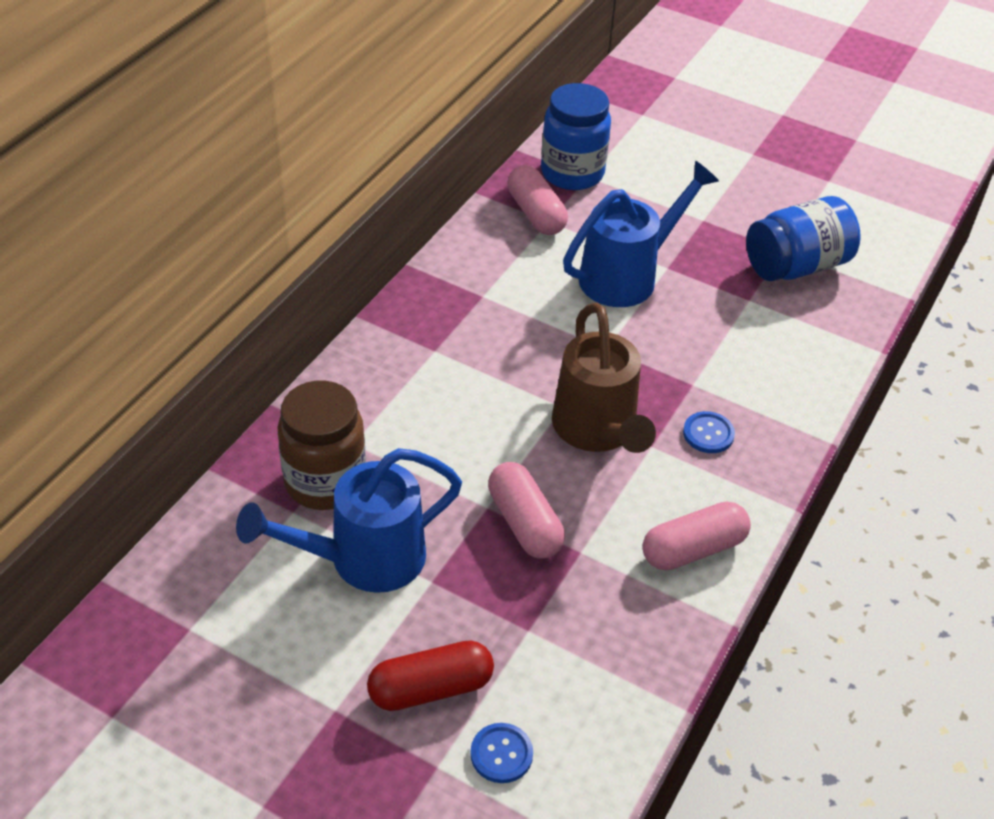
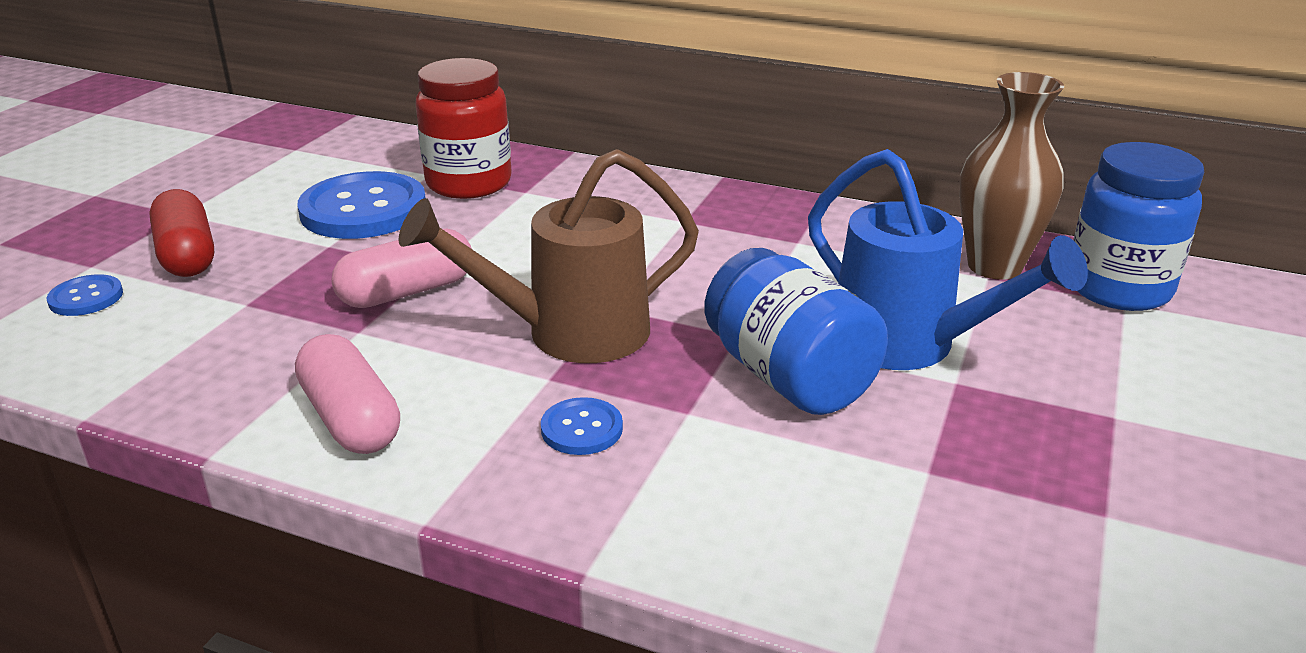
camera: 85 degrees right, 15 degrees down
blue watering can [236,448,462,593] -> blue button [297,171,426,239]
brown jar [278,381,366,510] -> red jar [415,58,512,199]
pink capsule [507,165,568,235] -> brown vase [960,72,1064,280]
blue jar [746,196,861,281] -> blue jar moved to [704,248,888,415]

